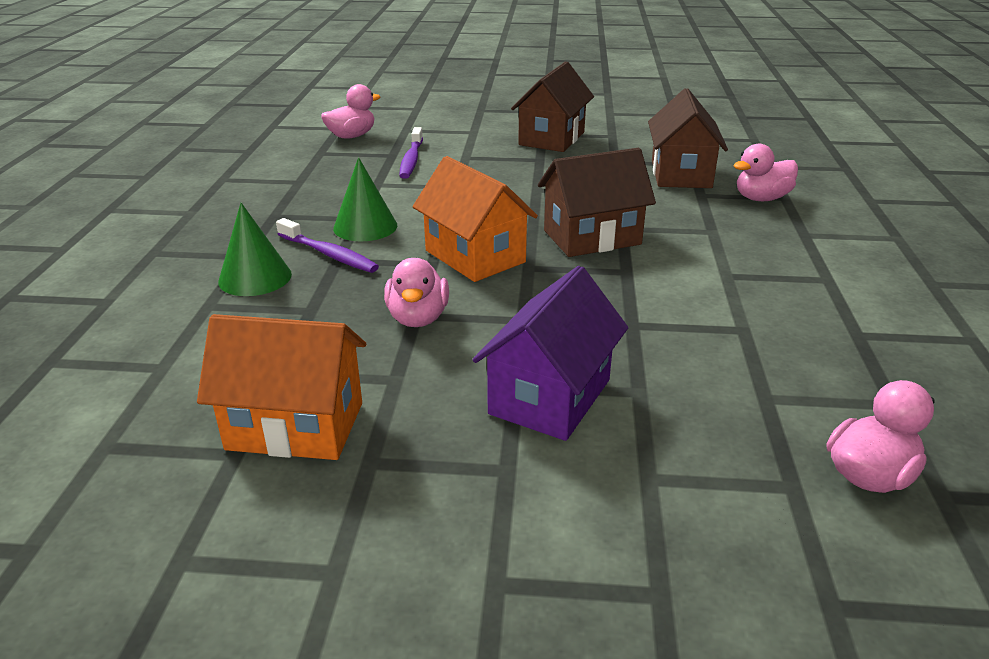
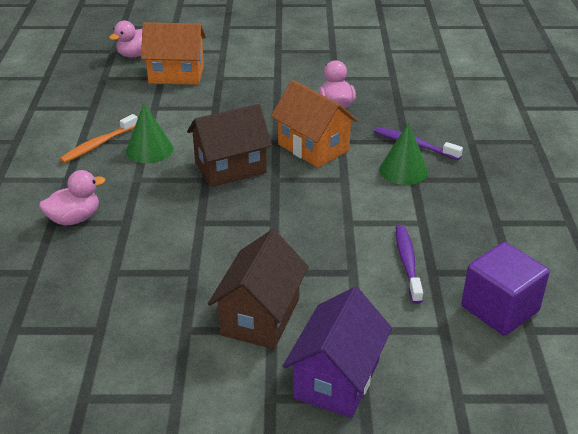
camera: 175 degrees right, 5 degrees up
orange house [197,314,366,460] -> orange house moved to [141,22,206,85]
green cone [218,203,292,296] -> green cone moved to [126,103,173,163]
pink duck [321,84,380,138] -> purple cube [461,242,550,336]
purple house [473,266,628,441] -> purple house moved to [283,287,392,418]
brown house [648,88,728,188] -> none
none -> orange toothbrush [60,114,138,163]

